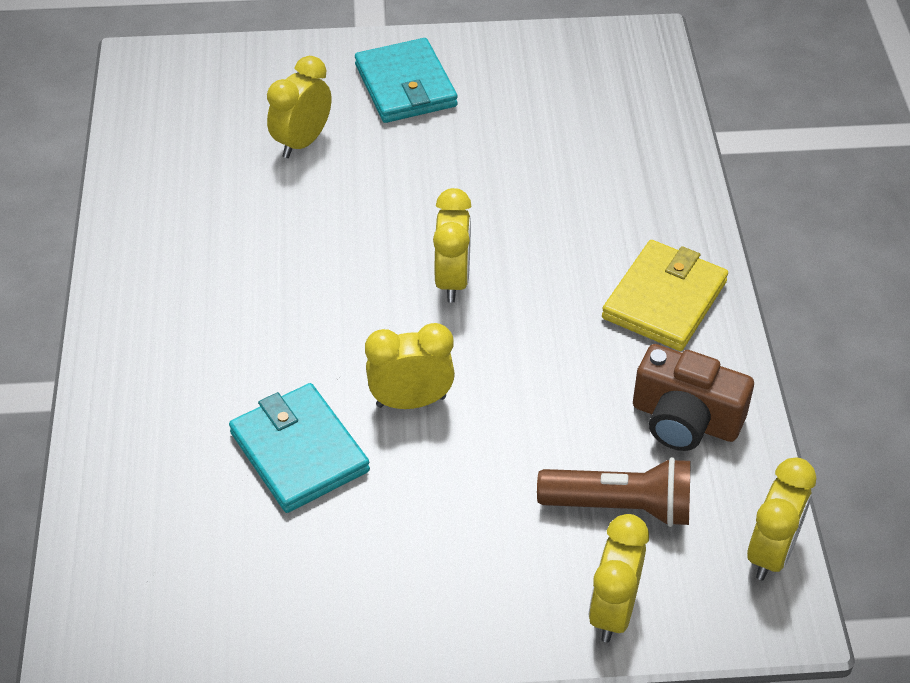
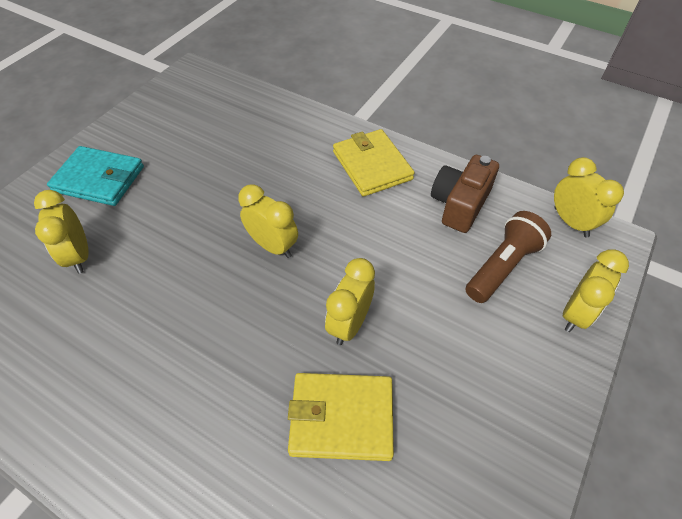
camera: 55 degrees left, 5 degrees up
turquoise wallet [229,383,370,513] -> yellow wallet [288,373,394,461]
yellow clock [589,514,649,643] -> yellow clock turned 105 degrees counterclockwise [563,249,629,332]
brown camera [633,344,754,451] -> brown camera turned 150 degrees clockwise [431,155,499,233]

